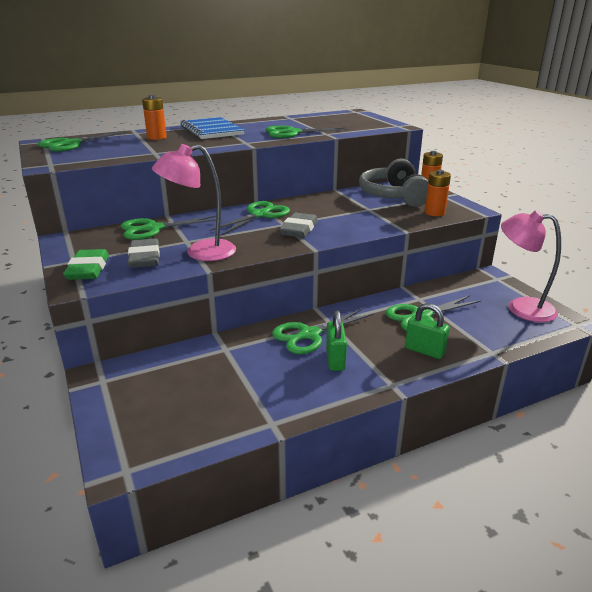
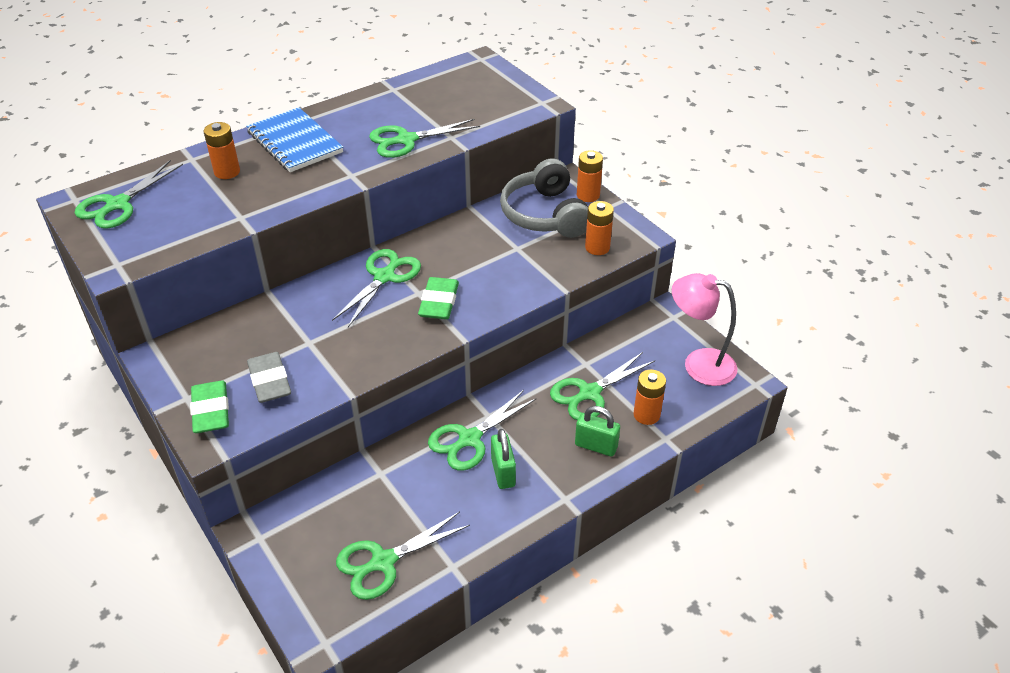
camera: 10 degrees left, 15 degrees up
green scissors [121,215,217,240] -> green scissors moved to [336,512,470,600]
pink lamp [152,144,236,261] -> none
grey eraser [279,213,318,238] -> green eraser [418,277,459,319]
none -> orange battery [633,370,666,425]

